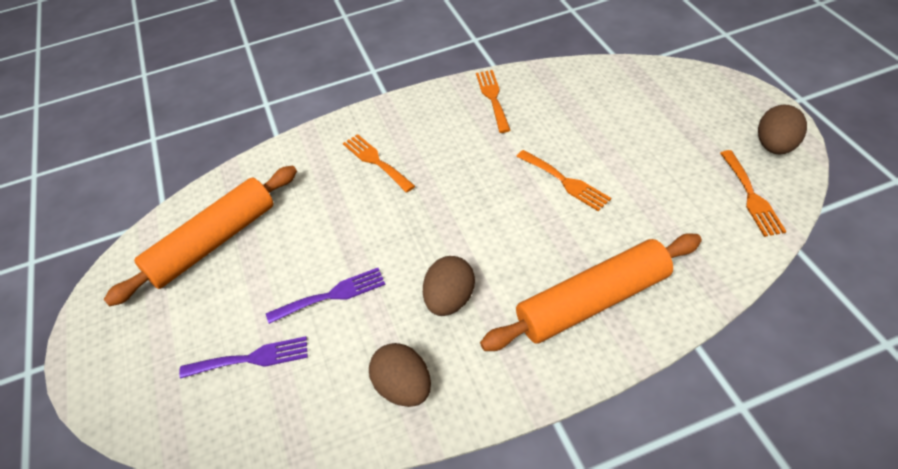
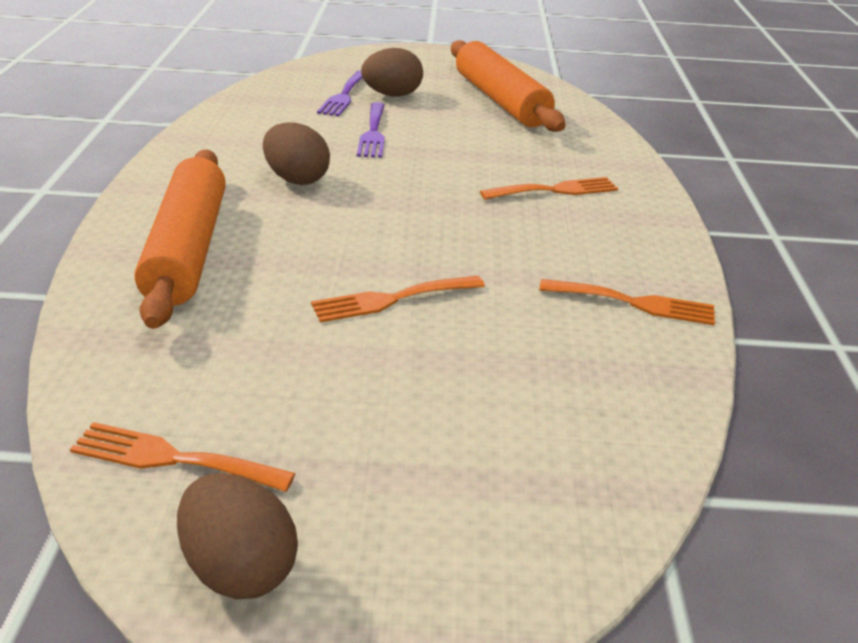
camera: 105 degrees right, 15 degrees down
brown egg [369,343,431,407] -> brown egg moved to [361,48,423,97]

